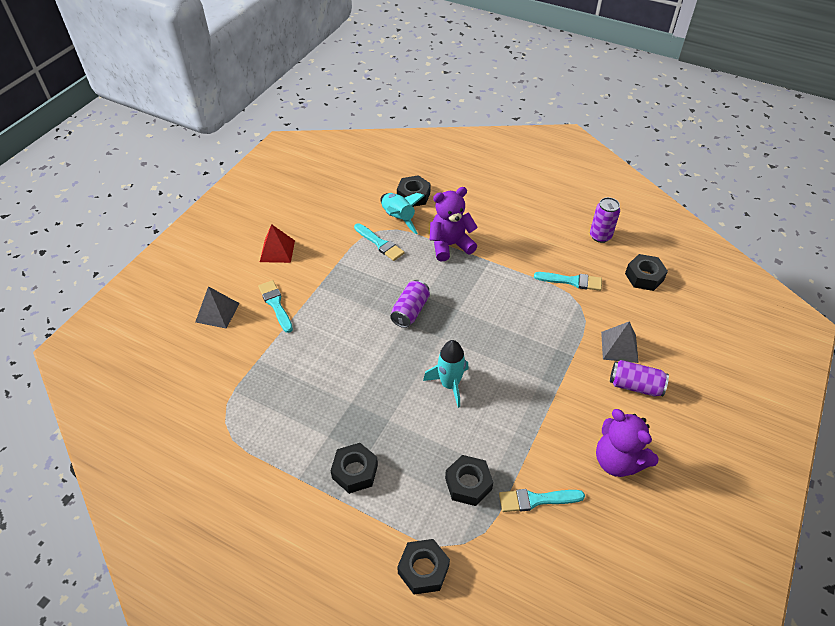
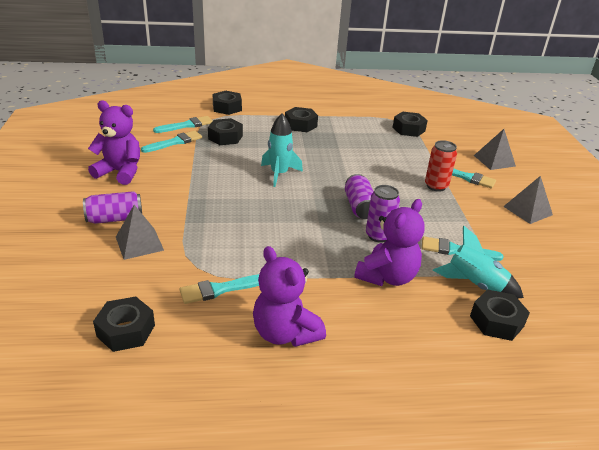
camera: 145 degrees right, 15 degrees down
red pyramid [260,224,295,263] -> grey pyramid [503,176,553,224]
purple can [590,197,620,243] -> purple can moved to [366,185,400,243]
none -> turquoise brush [153,116,212,133]
none -> purple teddy bear [253,246,326,347]
none -> black nut [393,112,428,137]
none -> red can [425,140,457,192]

